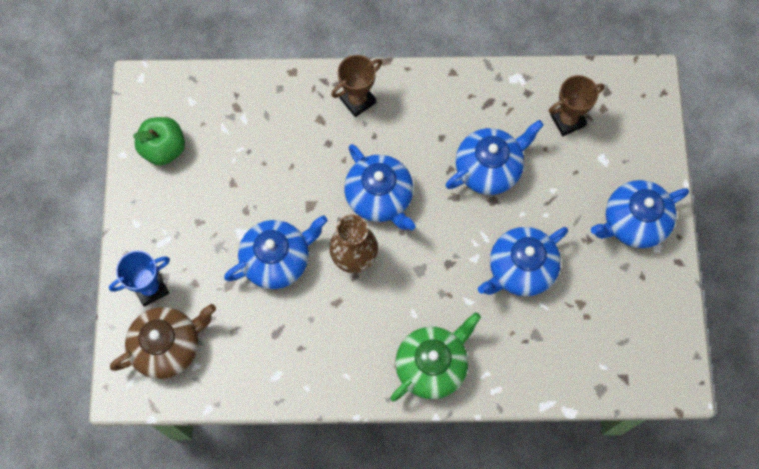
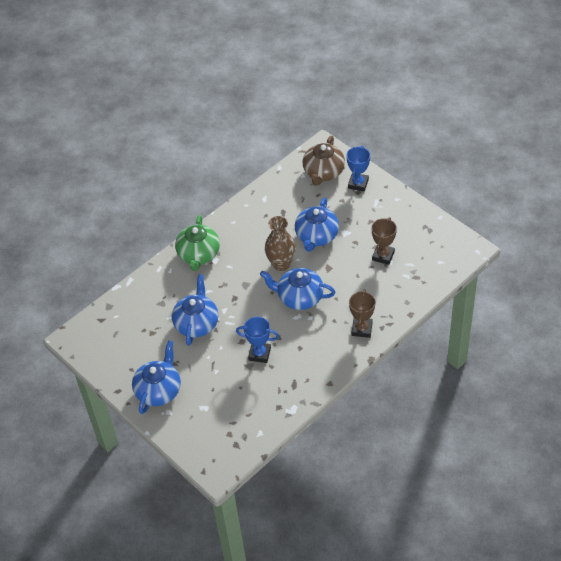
camera: 140 degrees right, 20 degrees down
green apple [133,117,185,166] -> none
blue teapot [446,120,544,195] -> blue trophy [236,317,279,363]
brown trophy [549,75,605,136] -> brown trophy moved to [372,217,397,265]

